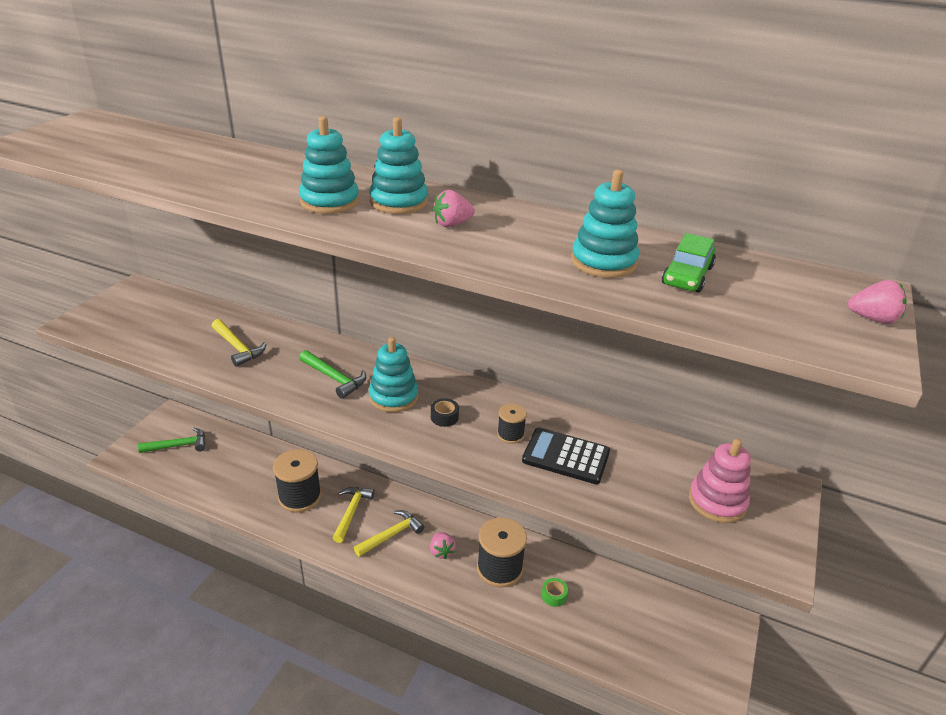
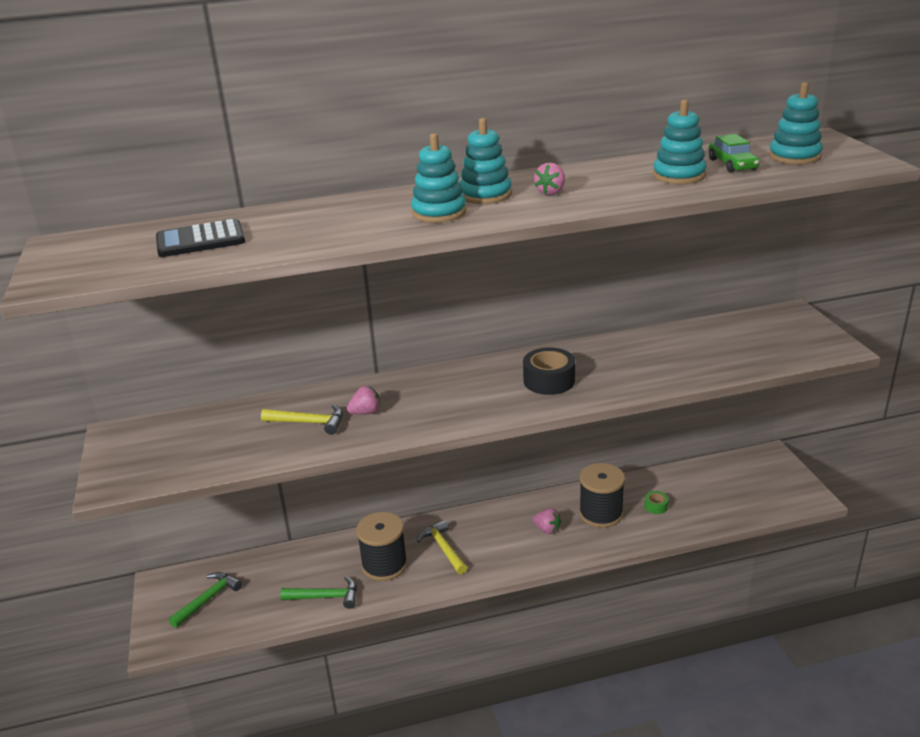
camera: 35 degrees left, 5 degrees down
green hammer [299,350,366,399] -> green hammer moved to [280,576,357,609]
yellow hammer [354,510,424,557] -> none
turquoise stacking toy [369,337,418,412] -> turquoise stacking toy moved to [769,82,823,164]
black tape [431,398,459,427] -> black tape [523,347,575,395], size x1.97
black spool [497,403,527,444] -> none
black calculator [522,428,610,484] -> black calculator moved to [156,219,245,257]
pink stacking toy [689,439,751,523] -> none
pink strawberry [848,280,907,324] -> pink strawberry moved to [347,386,381,414]

